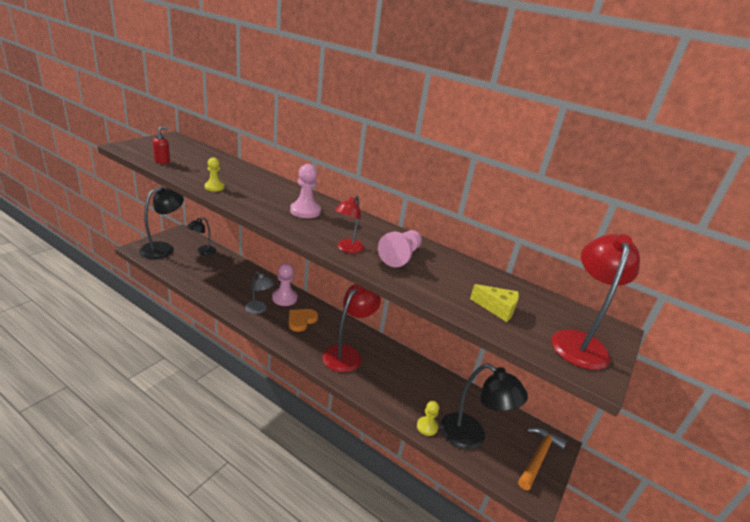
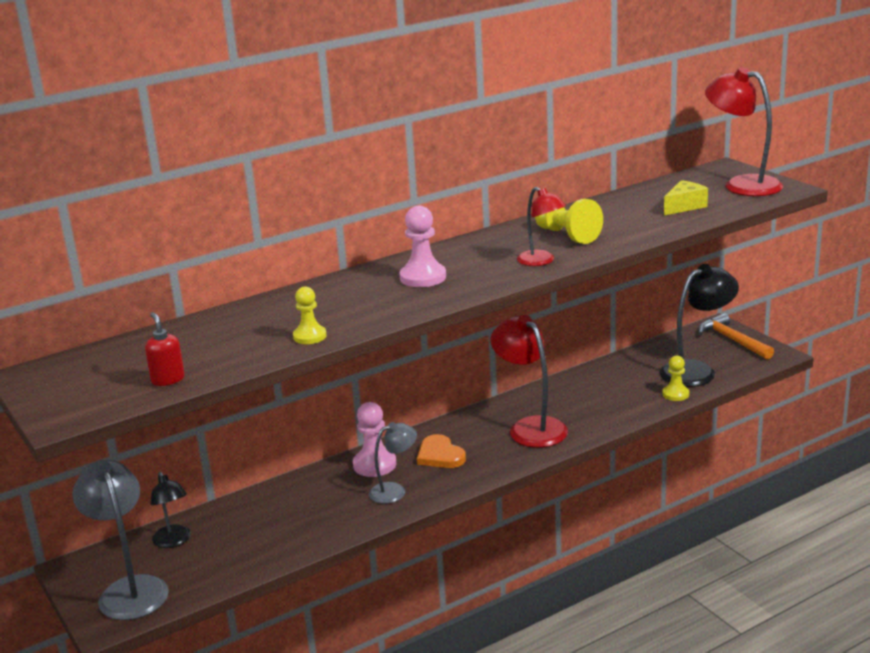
camera: 60 degrees left, 5 degrees down
black lamp [139,186,184,259] -> grey lamp [72,460,169,620]
pink pawn [378,230,422,267] -> yellow pawn [535,199,603,244]

